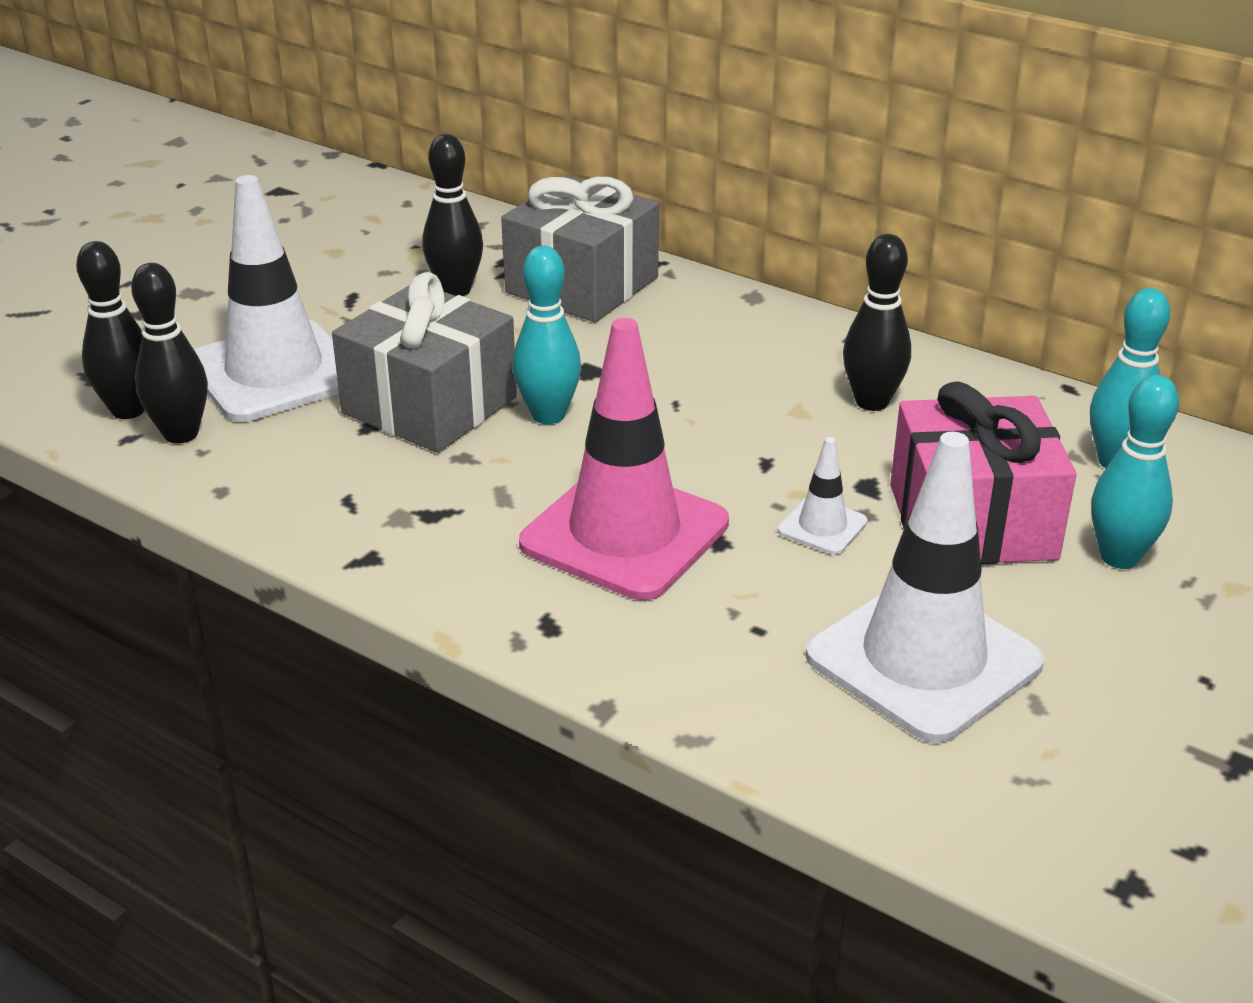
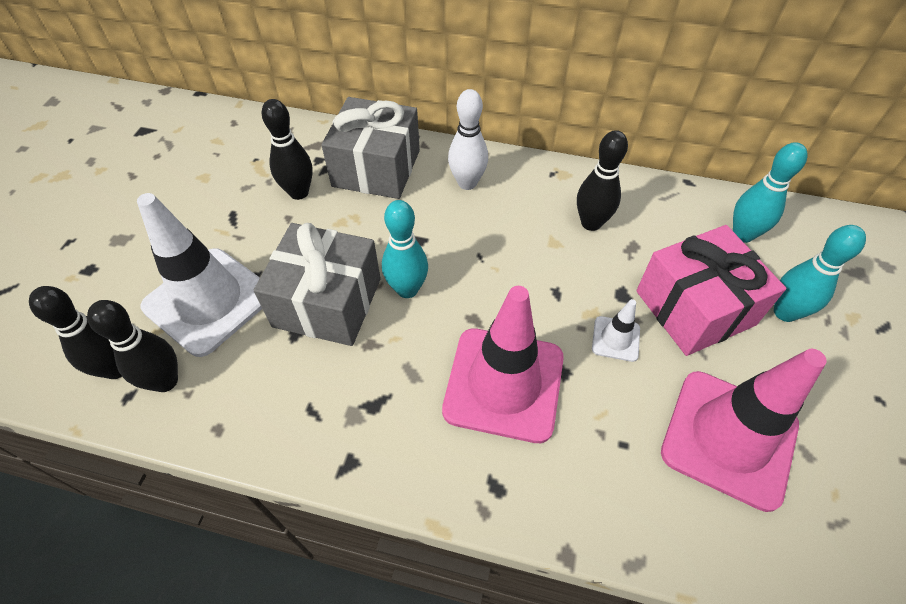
camera: 20 degrees left, 20 degrees up
white traffic cone [806,432,1044,743] -> pink traffic cone [661,349,827,512]
none -> white bowling pin [448,89,488,190]

